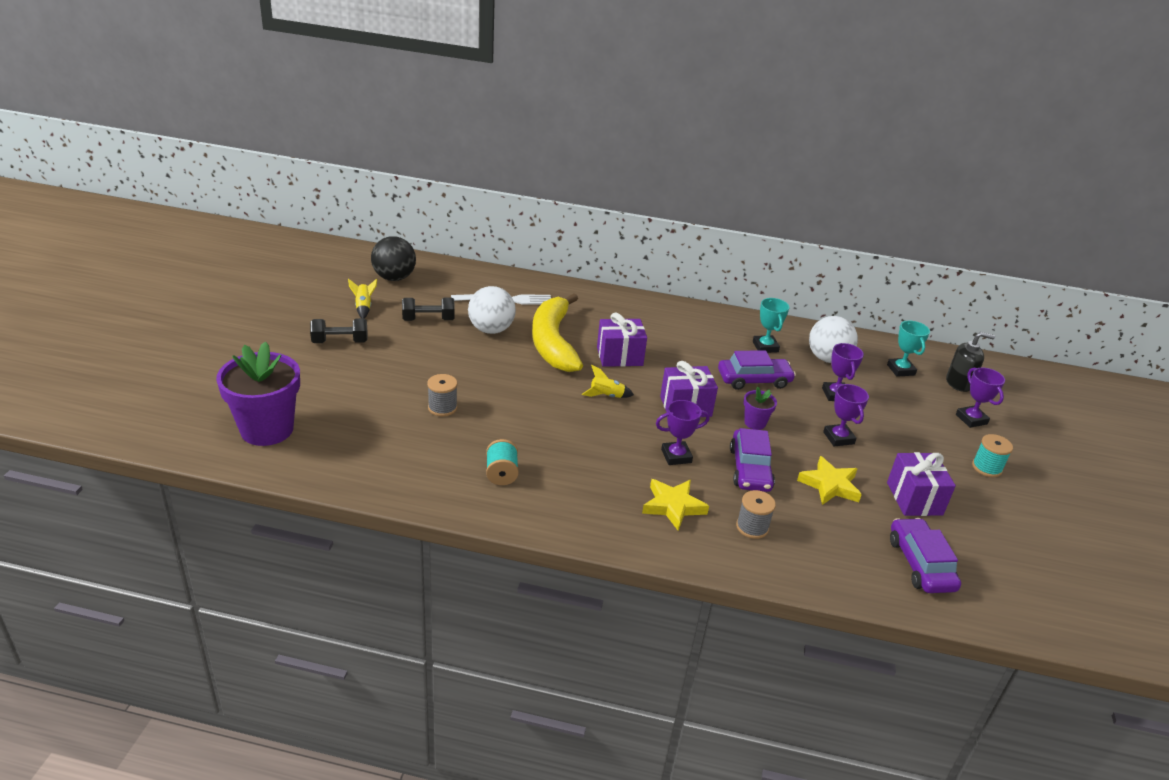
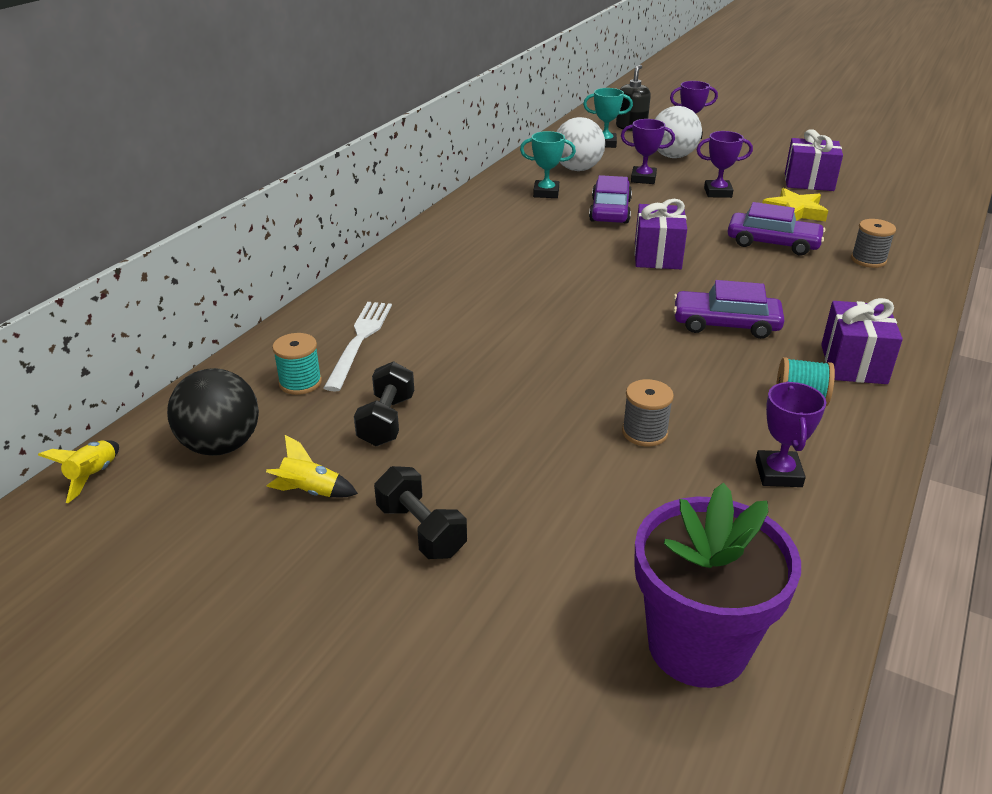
camera: 70 degrees left, 0 degrees up
black dumbbell [310,318,367,343] -> black dumbbell turned 45 degrees counterclockwise [374,466,467,559]
white ball [468,286,516,334] -> white ball moved to [655,106,702,158]
yellow banana [532,293,583,372] -> none
yellow rocket [582,365,634,398] -> yellow rocket moved to [38,440,119,503]
purple gift [597,313,647,367] -> purple gift moved to [821,298,903,384]
yellow star [642,479,709,531] -> none
purple trophy [656,400,710,465] -> purple trophy moved to [755,382,826,487]
purple flower pot [744,387,777,430] -> none
purple car [890,518,961,593] -> purple car moved to [673,280,785,339]
turquoise spool [972,434,1013,477] -> turquoise spool moved to [272,333,322,395]

